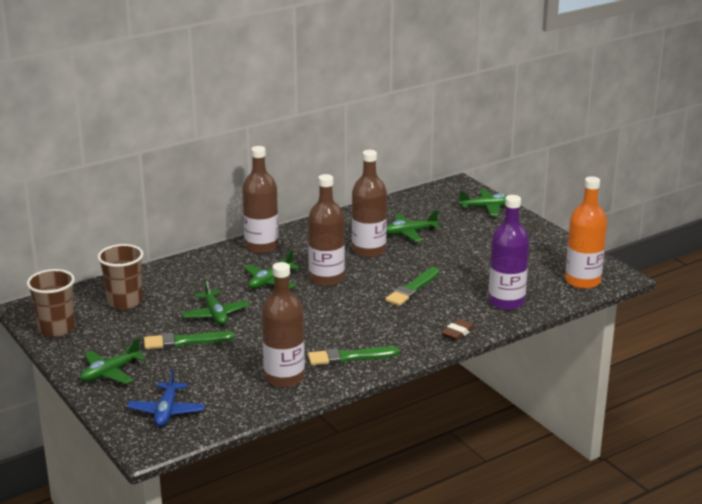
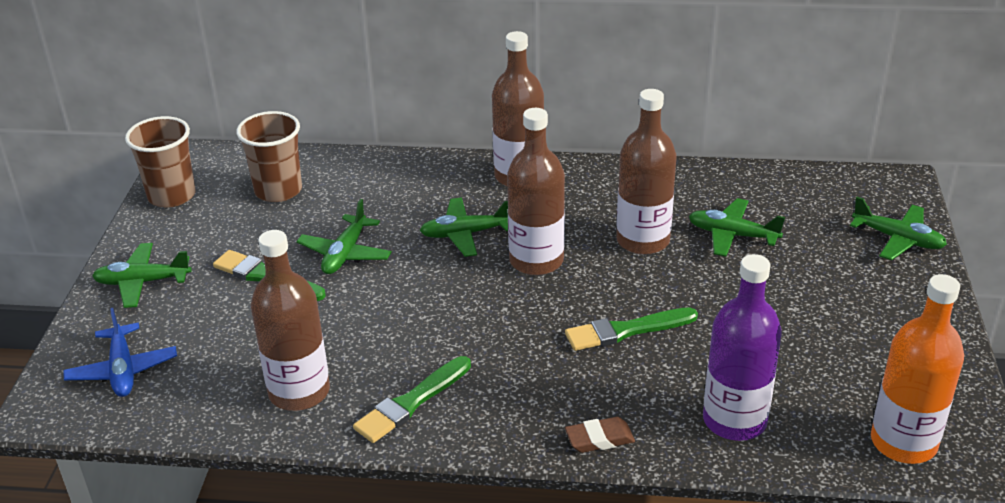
camera: 40 degrees right, 10 degrees up
blue plane [127,368,205,427] -> blue plane turned 60 degrees counterclockwise [63,308,177,397]
green brush [308,346,400,365] -> green brush turned 75 degrees counterclockwise [353,356,471,443]

